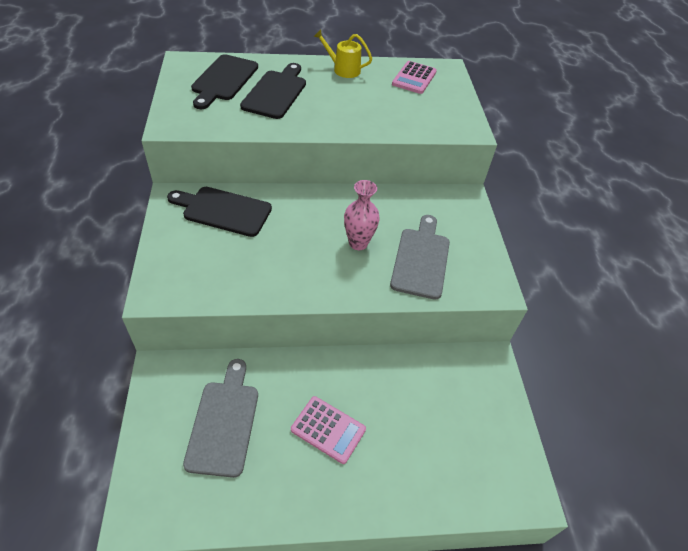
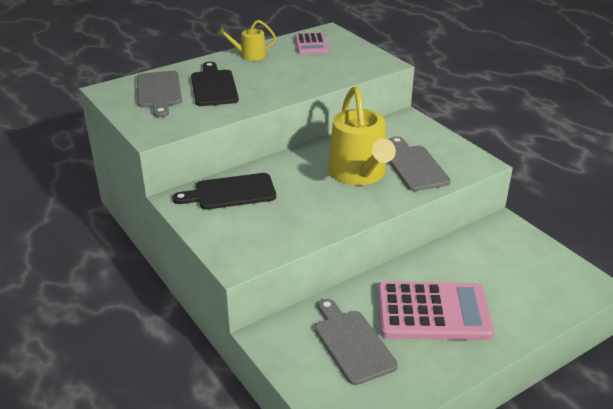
camera: 25 degrees left, 15 degrees down
black cutting board [191,54,258,109] -> grey cutting board [137,71,182,117]
pink calculator [291,396,366,464] -> pink calculator [377,281,494,340], size x1.87
pink vase [344,180,380,250] -> yellow watering can [328,86,396,185]

